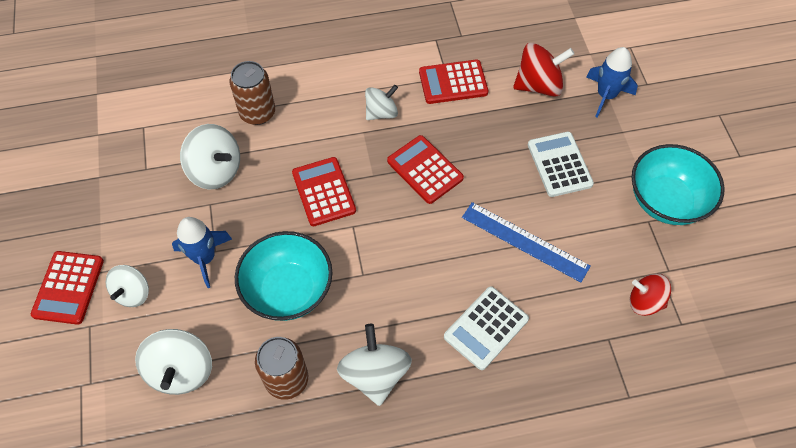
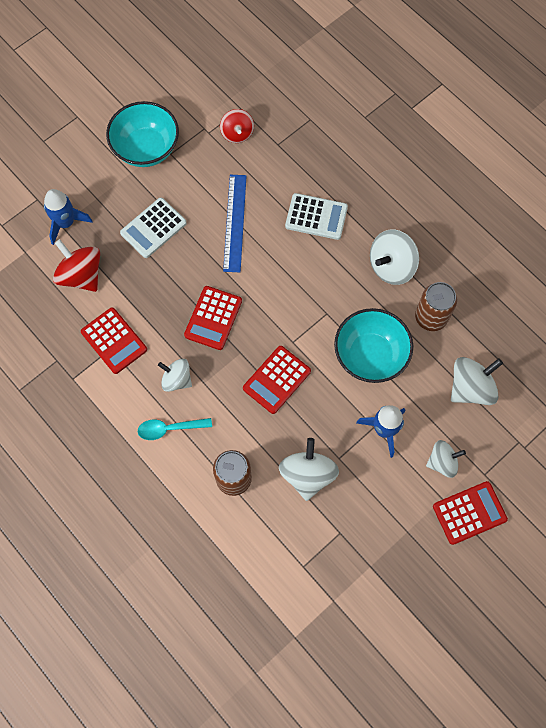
camera: 120 degrees left, 10 degrees up
none -> turquoise spoon [138,418,212,440]

